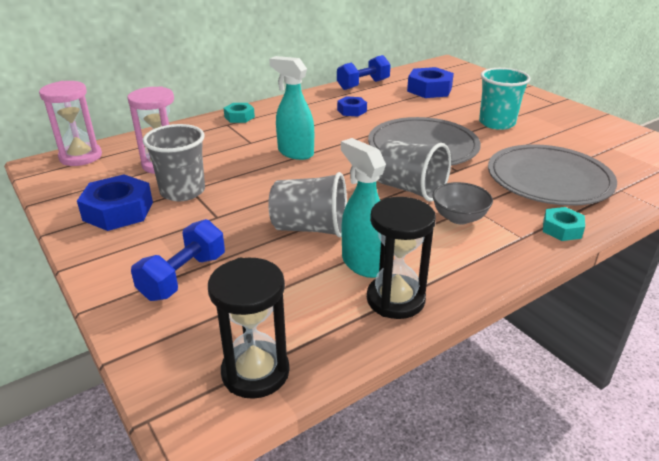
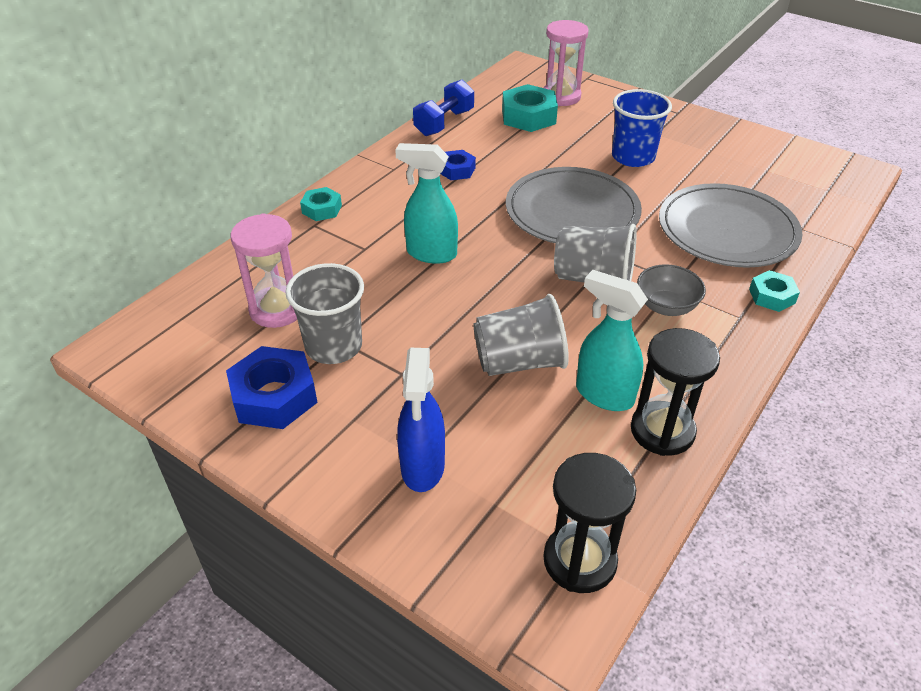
camera: 20 degrees left, 10 degrees up
pink hourglass [39,81,102,166] -> pink hourglass moved to [543,20,589,106]
blue dumbbell [131,219,225,301] -> blue spray bottle [397,348,445,492]
blue nut [407,67,454,98] -> turquoise nut [502,84,558,132]
turquoise cup [479,68,531,130] -> blue cup [612,89,672,167]

